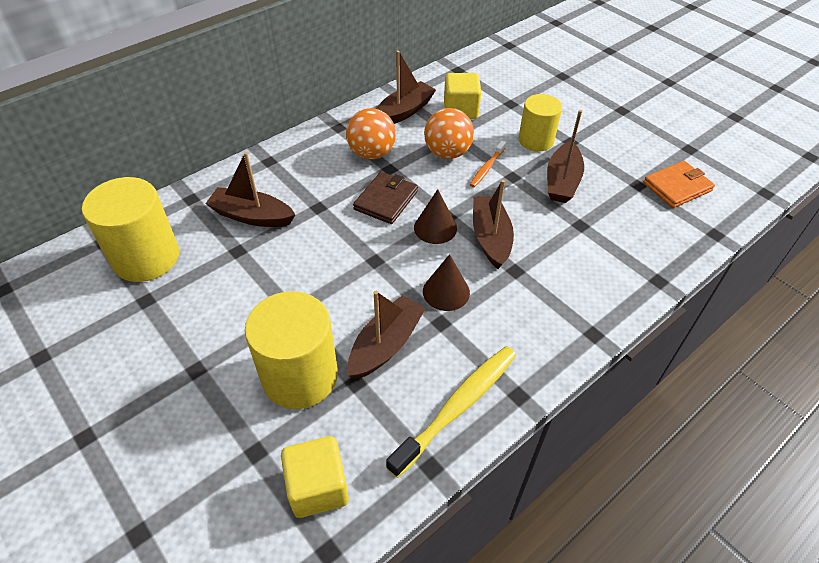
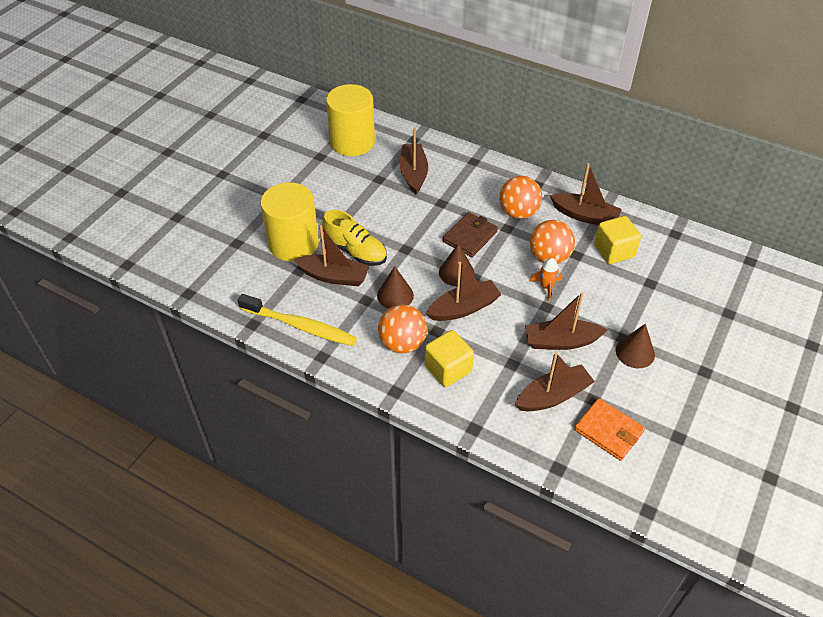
camera: 70 degrees right, 0 degrees up
yellow cube [281,436,349,518] -> yellow cube moved to [425,330,474,387]
brown wallet [353,172,418,224] -> brown wallet turned 60 degrees counterclockwise [442,212,498,257]
orange toothbrush [470,141,506,187] -> orange rocket [530,258,562,301]
yellow cylinder [518,94,562,152] -> none
none -> yellow shoe [322,210,387,266]
none -> orange ball [378,305,427,353]
none -> brown boat [515,352,595,411]
none -> brown cone [616,324,655,368]

